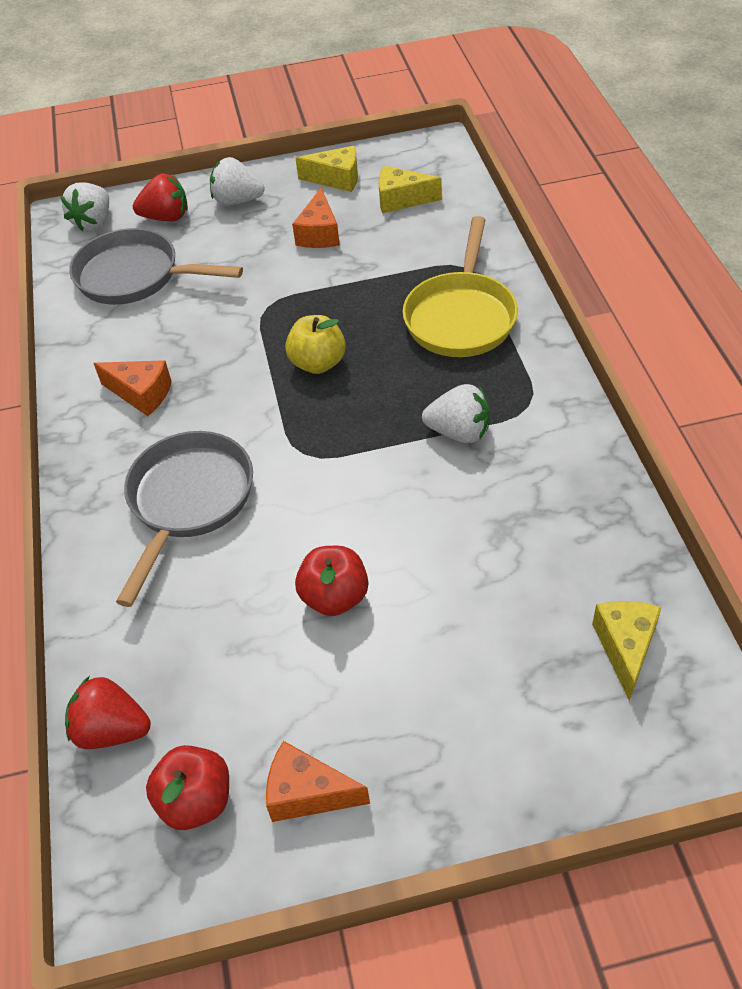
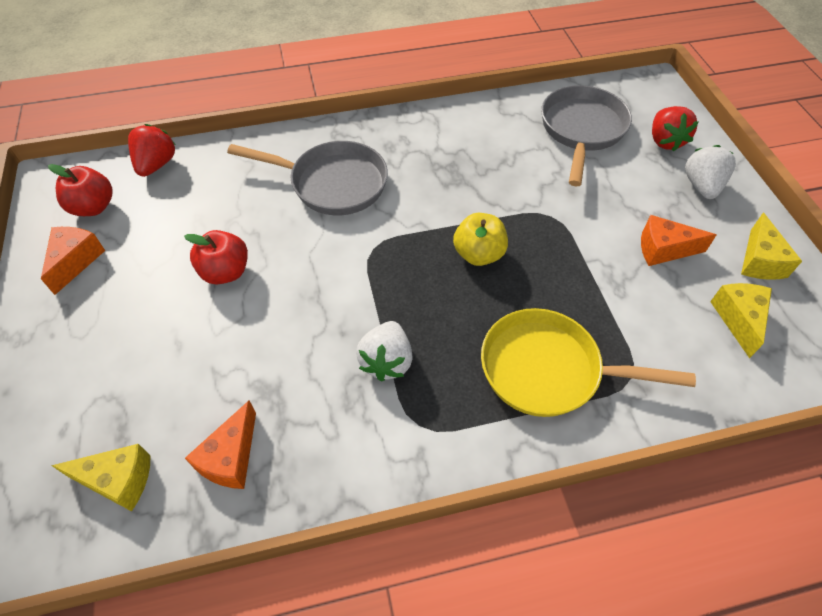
camera: 85 degrees right, 5 degrees up
white strawberry [60,183,109,231] -> none
orange cheese [93,360,172,416] -> orange cheese moved to [185,401,256,489]

